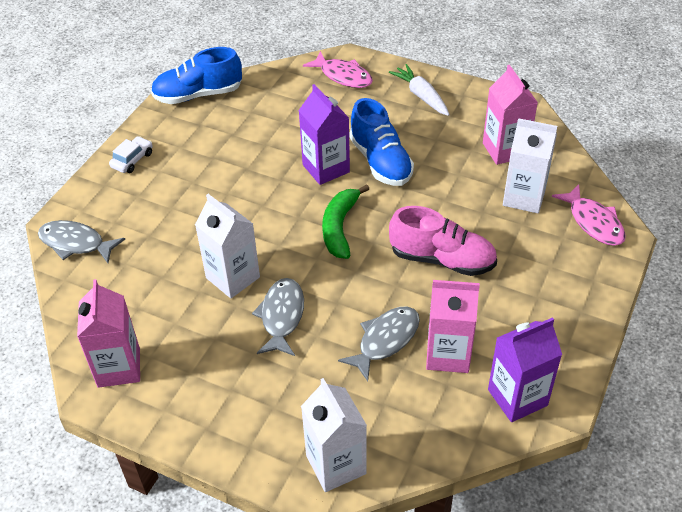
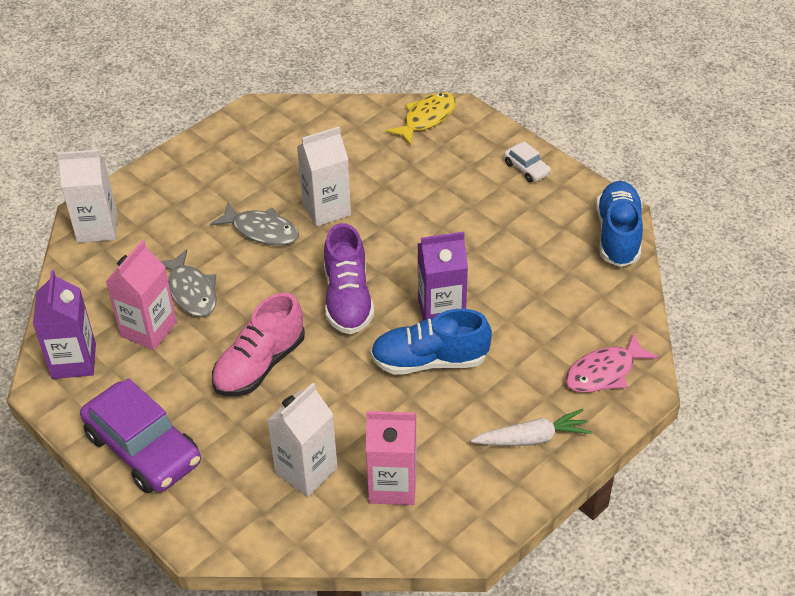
camera: 110 degrees right, 0 degrees up
grey fish [38,220,125,263] -> yellow fish [386,92,456,146]
pink carton [77,279,140,388] -> none
green banana [322,184,369,259] -> purple shoe [324,223,374,334]
pink fish [552,184,626,246] -> none
none -> purple car [80,378,201,494]

